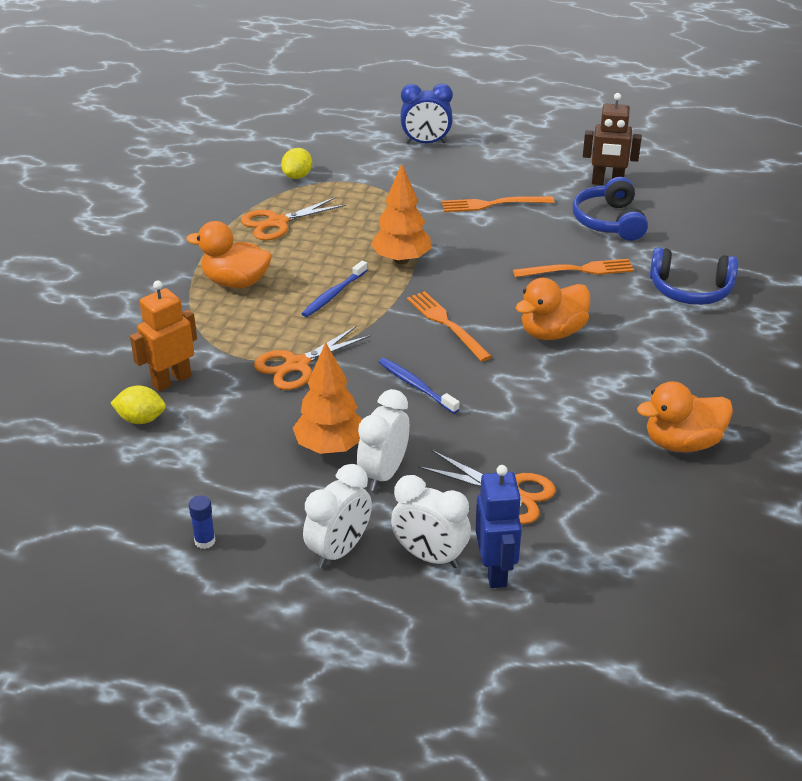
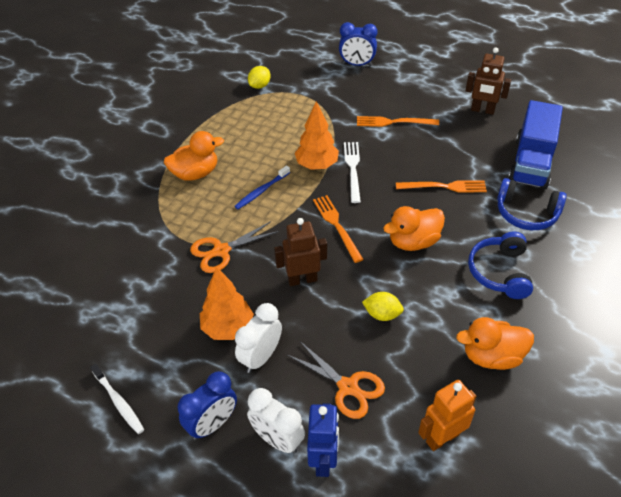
camera: 10 degrees right, 10 degrees up
yellow lemon [111,385,166,424] -> yellow lemon moved to [362,292,404,321]
orange robot [130,280,197,391] -> orange robot moved to [418,380,476,451]
orange duck [186,221,272,288] -> orange duck turned 135 degrees clockwise [164,131,224,181]
blue glue stick [189,495,216,549] -> white toothbrush [90,364,144,434]
orange scissors [241,197,346,240] -> none
white clock [303,464,372,568] -> blue clock [177,371,237,440]
blue toothbrush [379,358,460,414] -> brown robot [274,218,327,286]
blue headphones [573,177,648,241] -> blue headphones moved to [468,232,533,299]
none -> white fork [344,142,361,203]
none -> blue truck [508,100,563,190]

